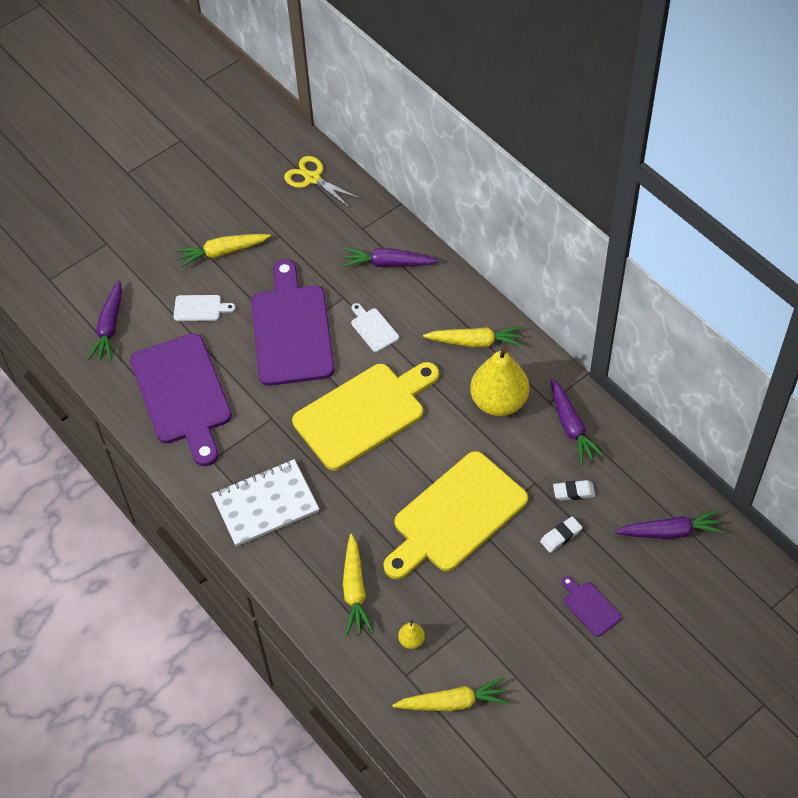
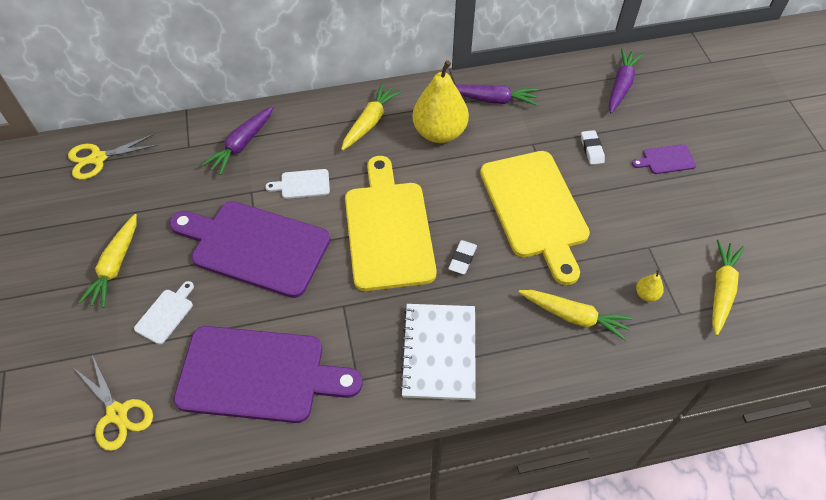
camera: 65 degrees left, 0 degrees up
purple carrot [88,280,122,361] -> yellow scissors [74,355,153,451]
white eraser [553,480,595,501] -> white eraser moved to [448,240,477,274]

